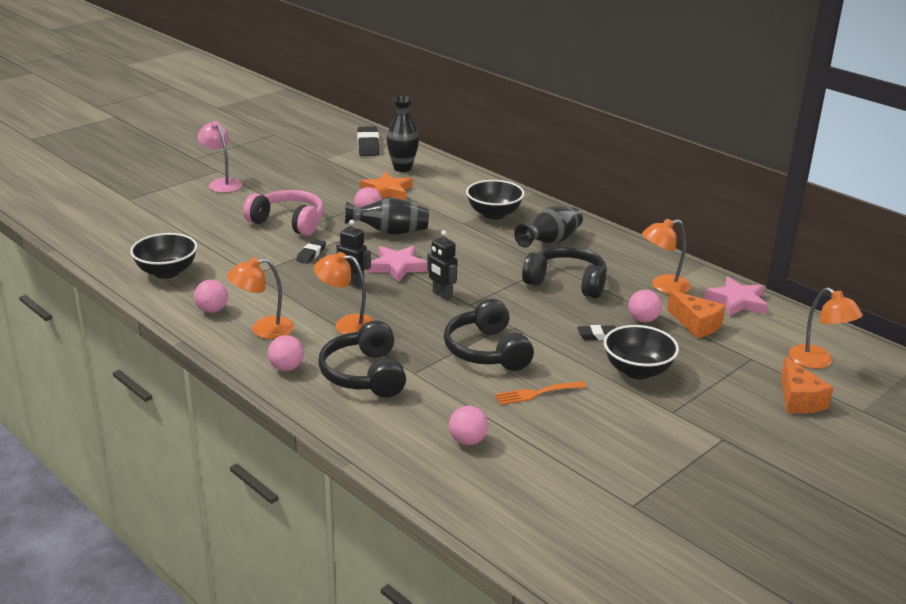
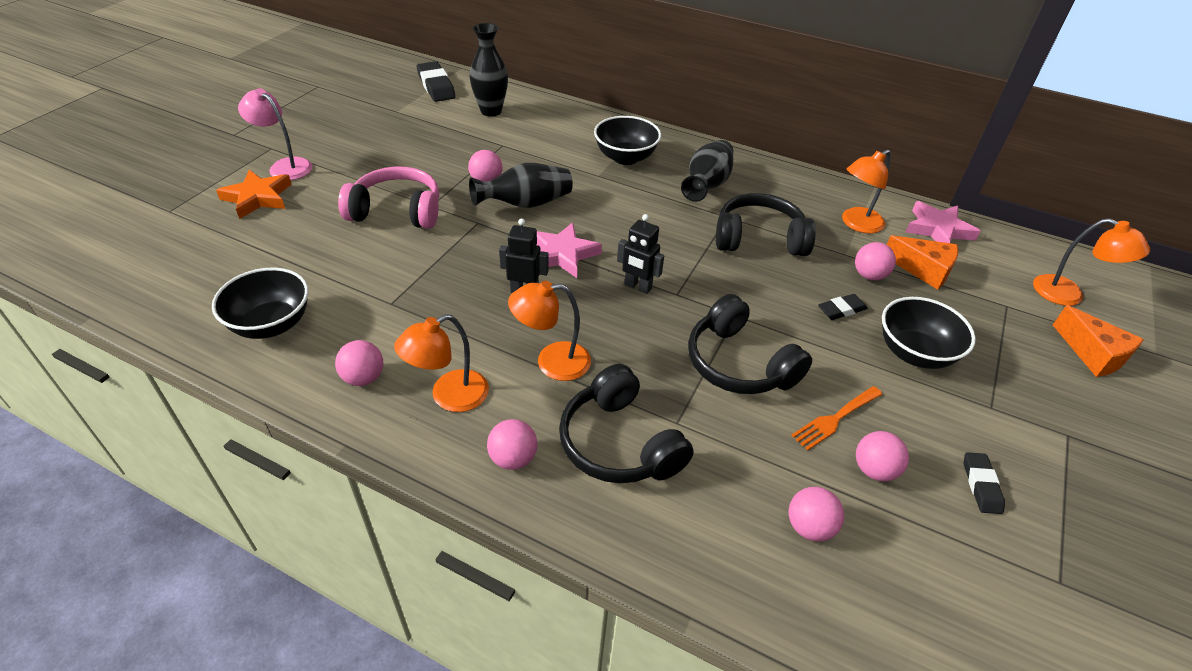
camera: 20 degrees left, 15 degrees up
black eraser [296,239,326,264] -> black eraser moved to [964,452,1005,514]
orange star [360,172,413,200] -> orange star moved to [216,170,292,219]
none -> pink ball [856,431,909,481]

